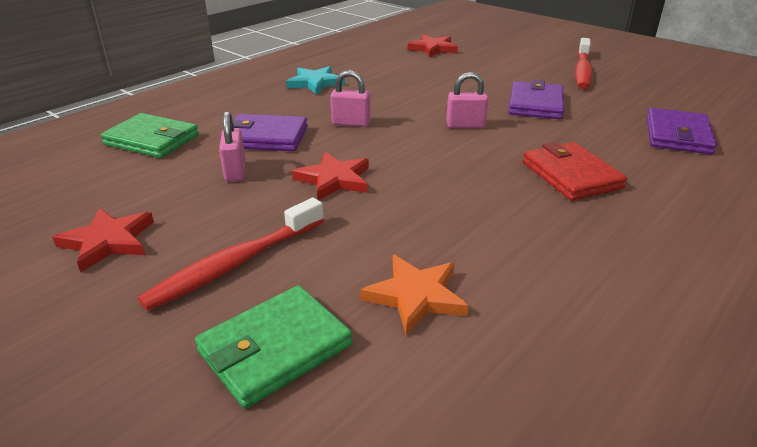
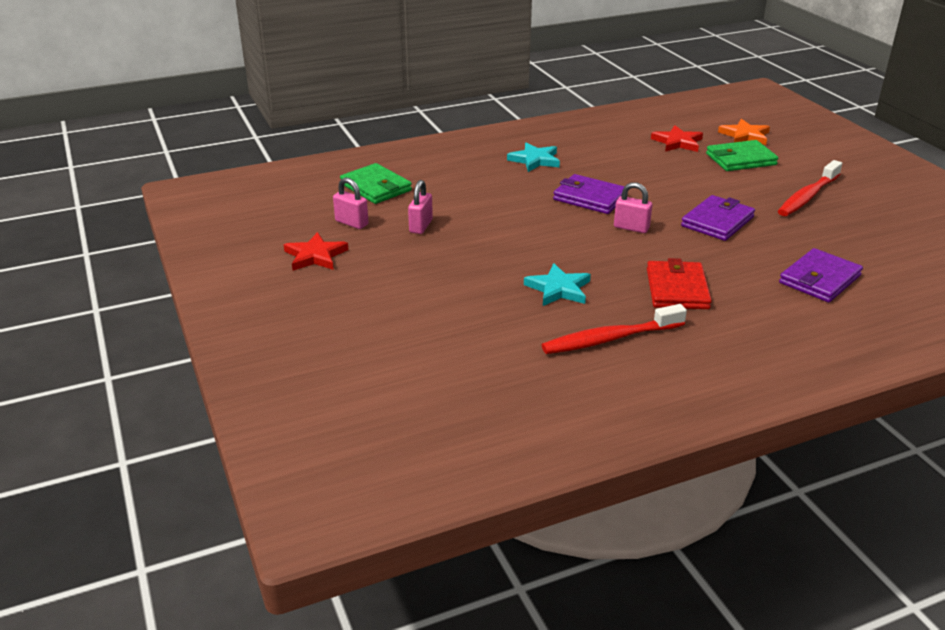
camera: 25 degrees right, 0 degrees up
red toothbrush [138,198,324,311] -> red toothbrush moved to [542,304,687,354]
green wallet [195,285,352,409] -> green wallet moved to [706,140,778,171]
purple wallet [220,114,308,151] -> purple wallet moved to [553,174,628,214]
red star [292,152,369,200] -> none
pink padlock [330,70,371,127] -> pink padlock moved to [333,178,369,229]
orange star [360,255,469,335] -> orange star moved to [718,119,770,145]
none -> turquoise star [524,263,591,306]

